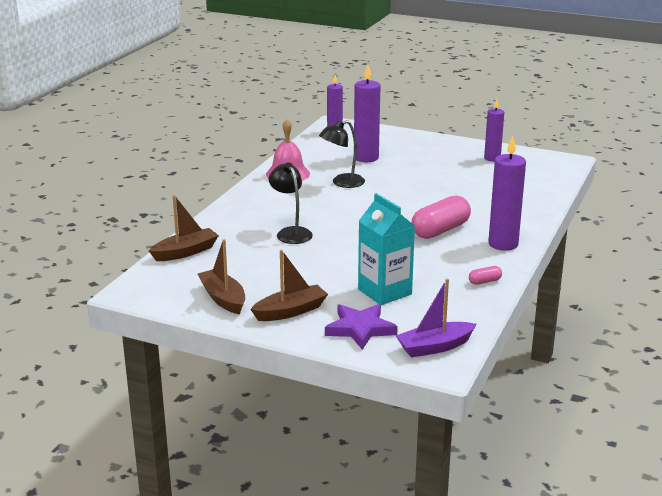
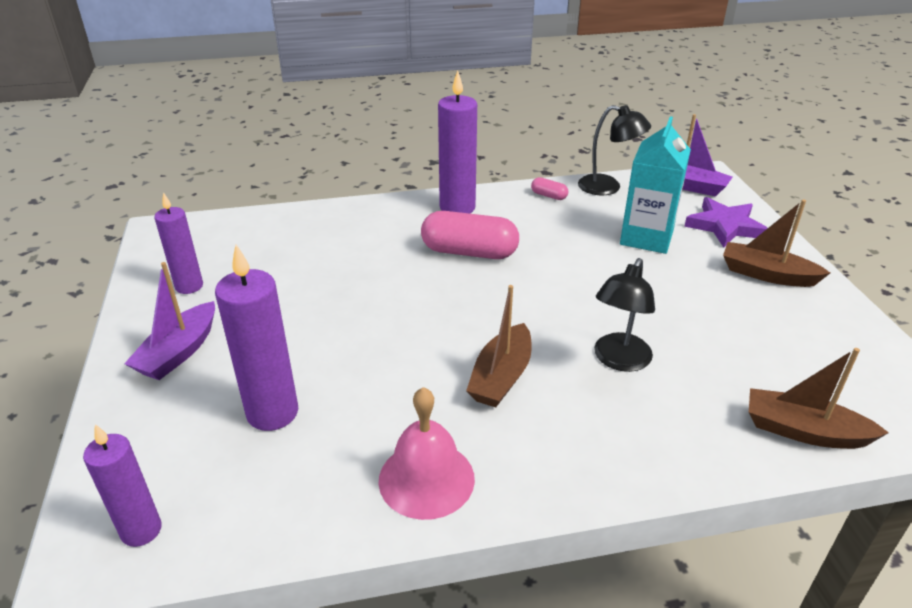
camera: 125 degrees left, 10 degrees up
brown boat [198,239,245,315] -> brown boat moved to [466,285,532,407]
black lamp [319,120,365,188] -> black lamp moved to [578,105,651,195]
none -> purple boat [124,262,215,380]

